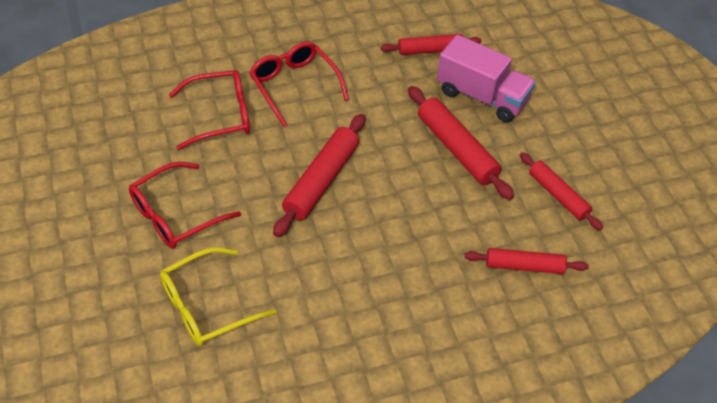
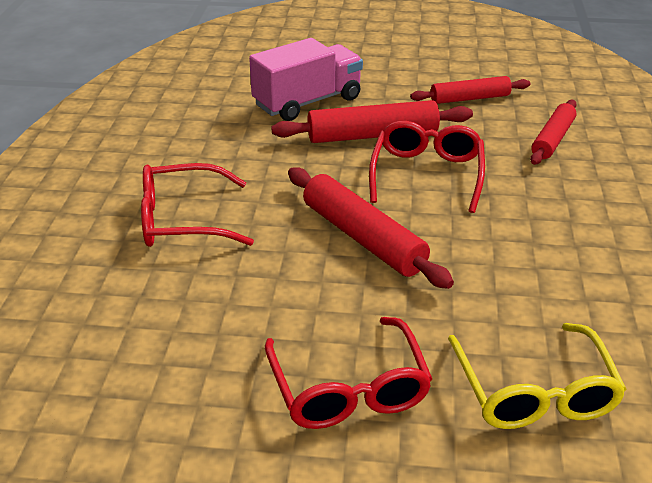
camera: 65 degrees left, 15 degrees down
red glasses [169,70,250,150] -> red glasses moved to [369,121,485,213]
red rolling pin [381,34,482,55] -> none

